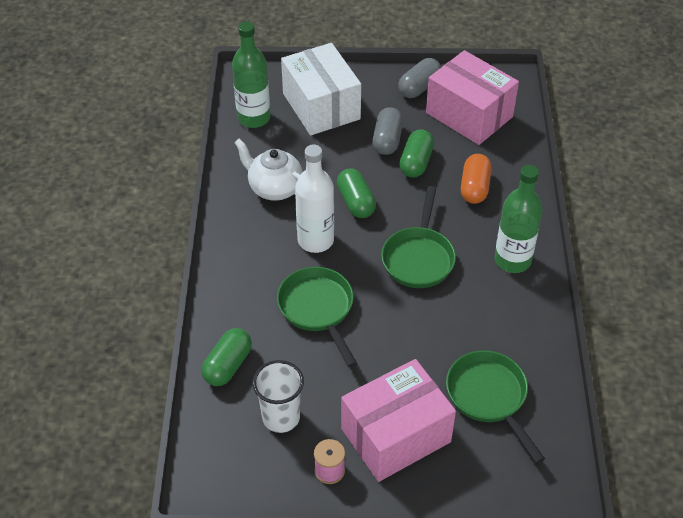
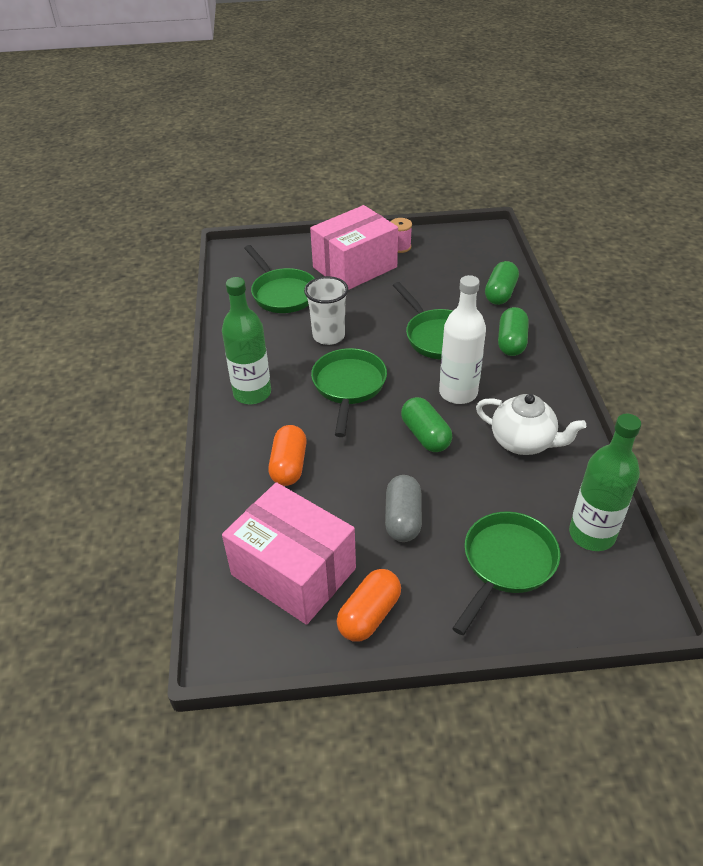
camera: 175 degrees right, 5 degrees down
white cup [253,360,304,433] -> white cup moved to [304,276,348,345]
white box [281,43,361,136] -> green pan [452,511,560,635]
grey capsule [398,58,441,98] -> orange capsule [337,569,401,642]
green capsule [399,129,434,178] -> green capsule moved to [498,307,529,356]

